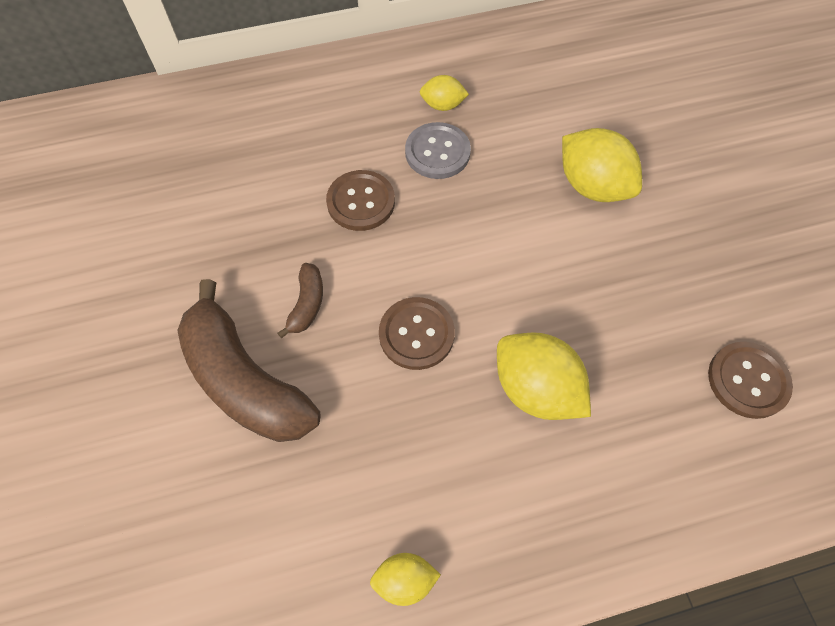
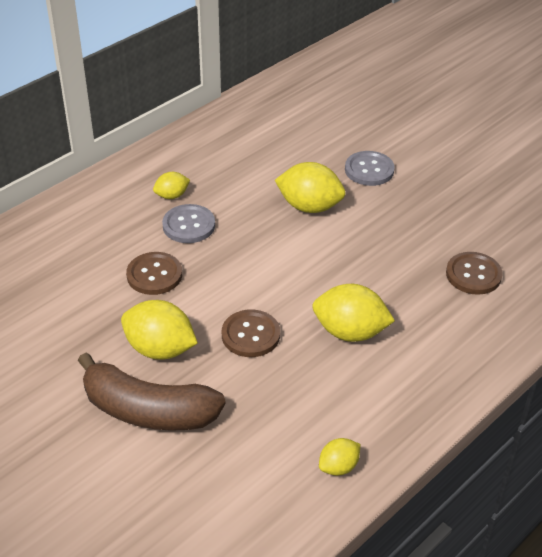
camera: 30 degrees left, 20 degrees down
brown banana [278,263,323,338] -> yellow lemon [121,300,198,360]
none -> grey button [345,151,395,186]

